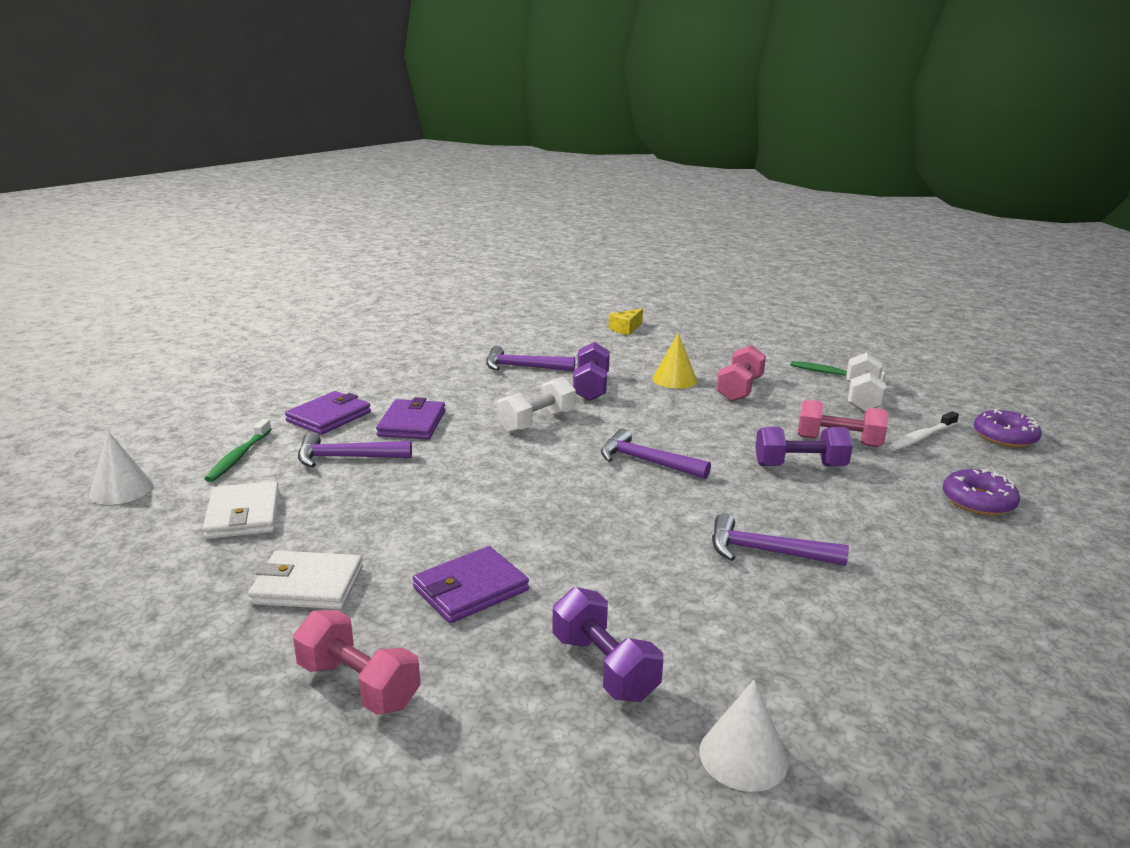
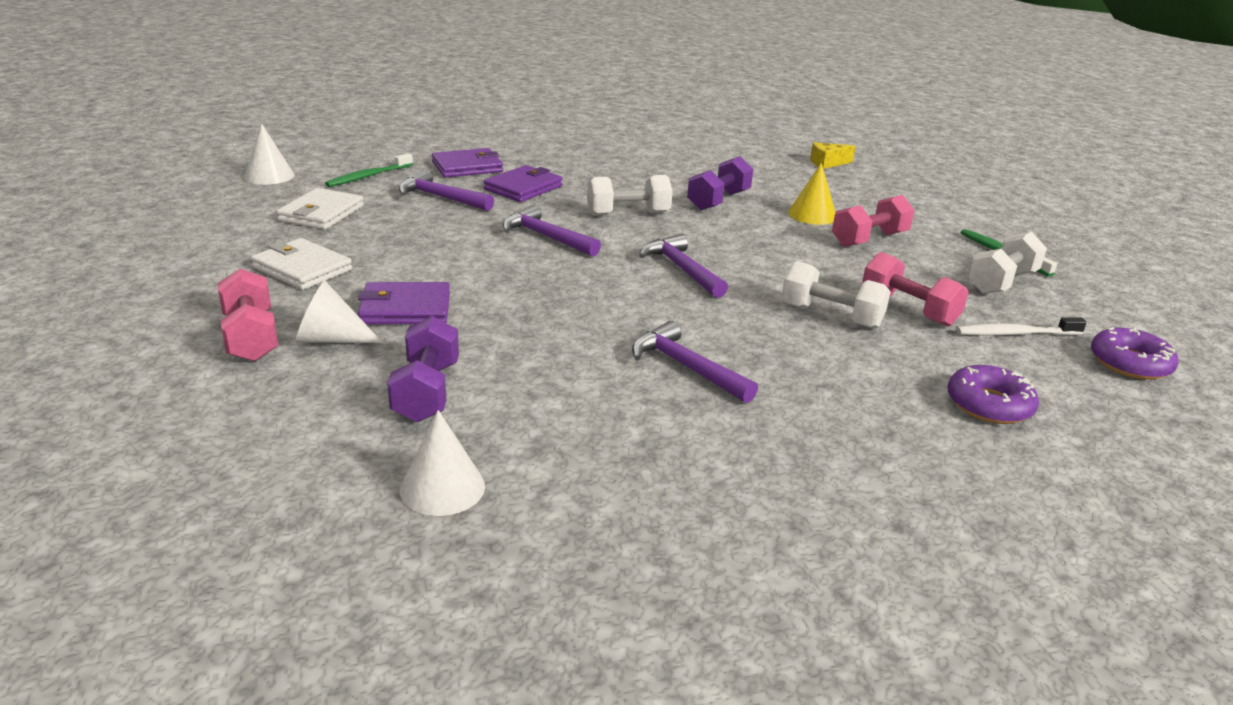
camera: 30 degrees right, 5 degrees up
purple hammer [486,346,575,371] -> purple hammer moved to [503,205,601,257]
purple dumbbell [755,427,853,466] -> white dumbbell [781,261,891,329]
none -> white cone [296,281,383,343]

